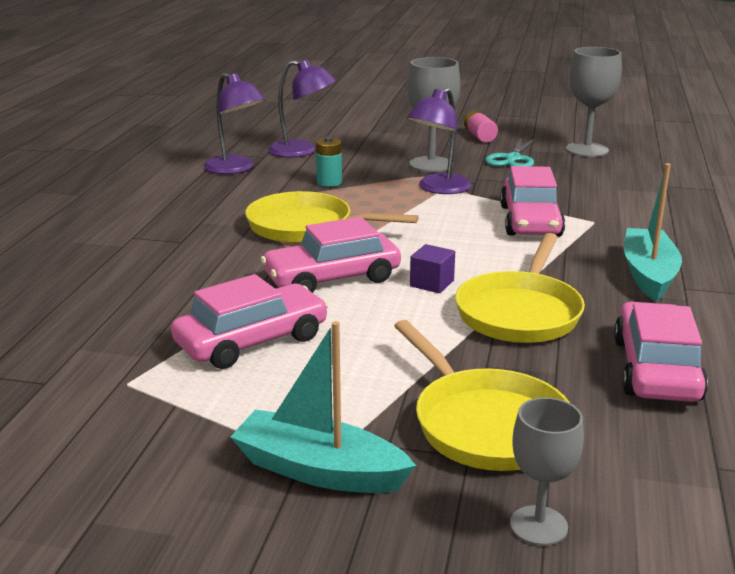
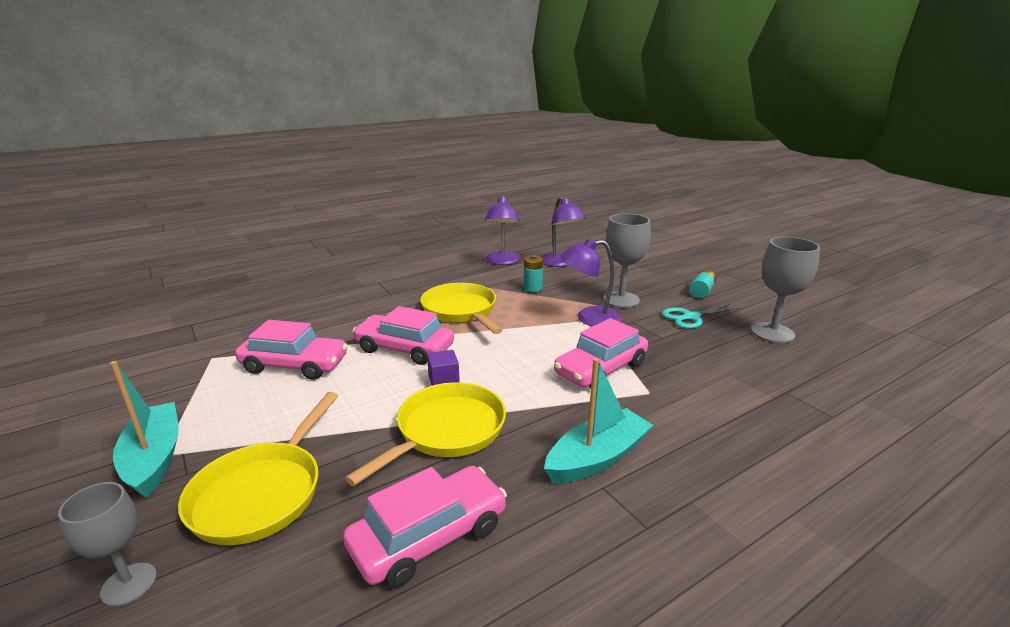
camera: 45 degrees right, 0 degrees up
yellow pan [455,233,585,343] -> yellow pan turned 150 degrees clockwise [345,382,506,486]
pink battery [464,111,498,143] -> turquoise battery [689,270,716,298]

